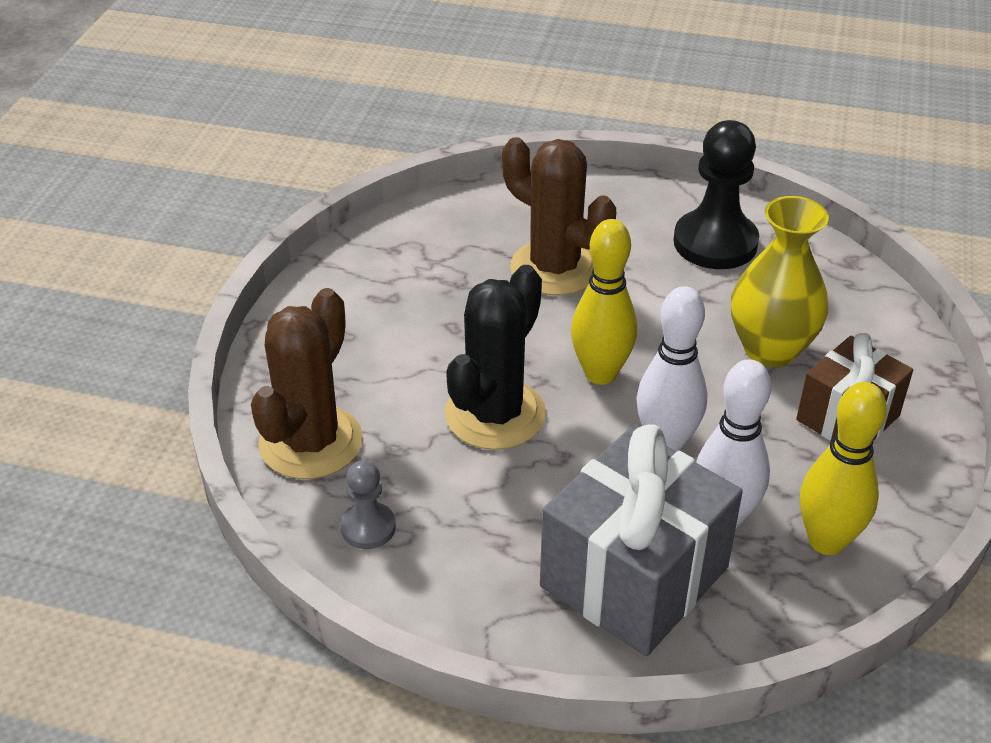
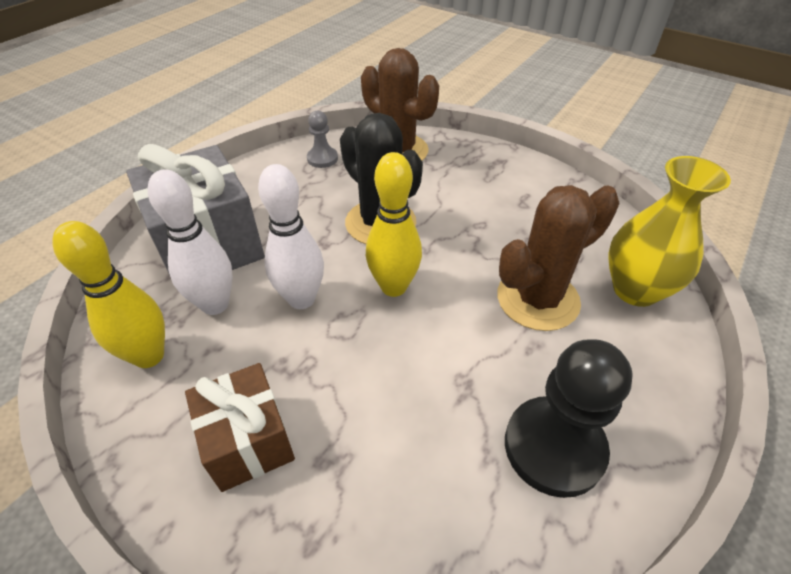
camera: 110 degrees right, 5 degrees up
yellow vase [731,196,829,367] -> yellow vase moved to [608,156,731,307]

